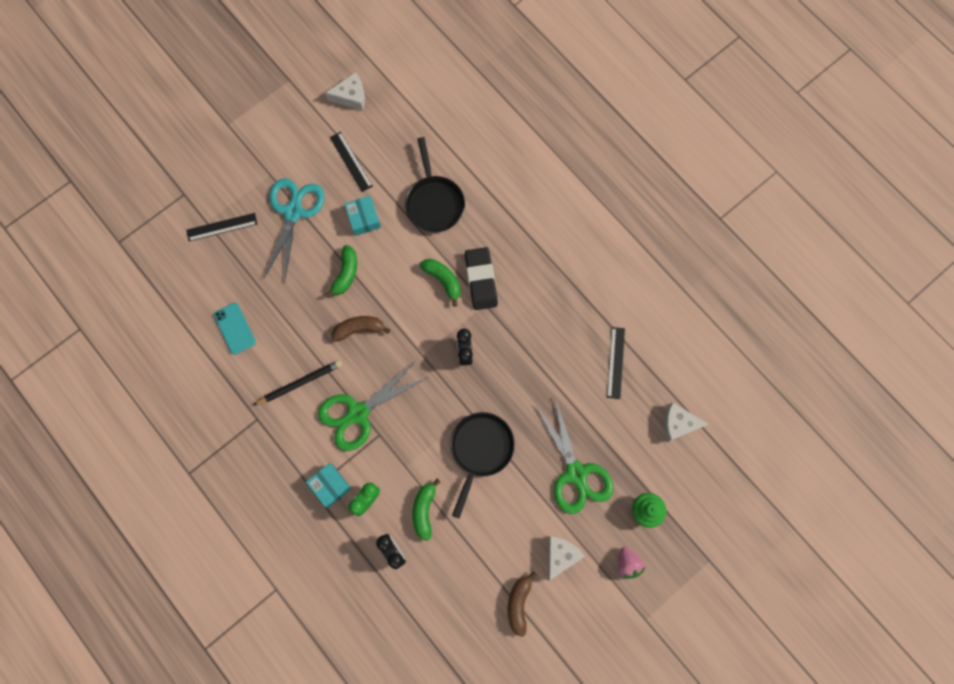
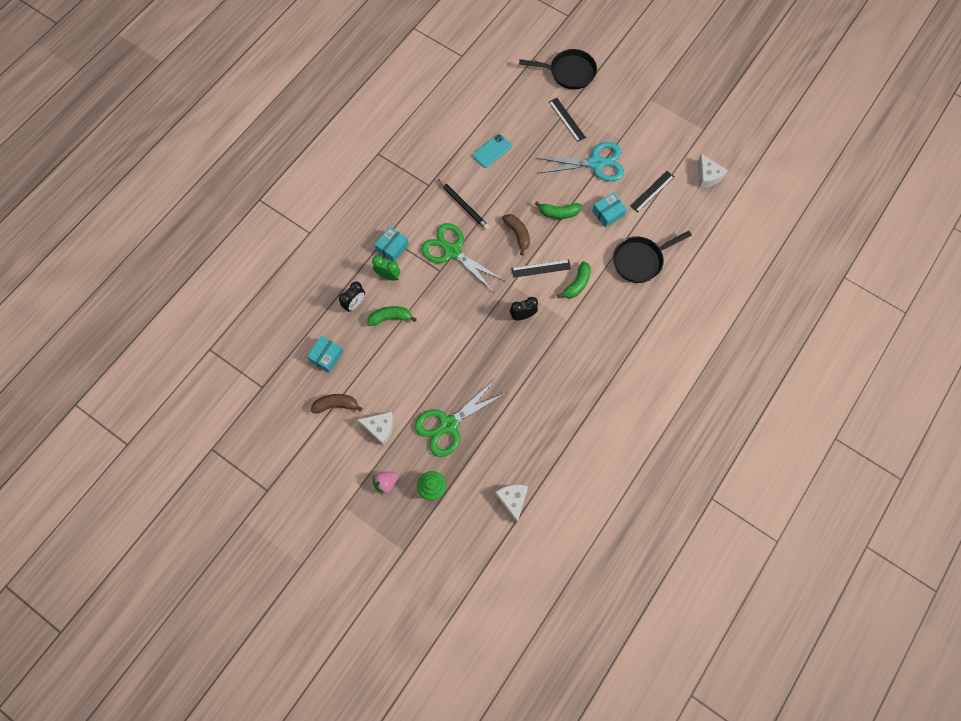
camera: 75 degrees right, 5 degrees down
black pan [451,412,515,519] -> black pan moved to [519,49,597,89]
black eraser [465,247,498,310] -> none
black ruler [607,327,625,399] -> black ruler moved to [511,260,571,278]
none -> turquoise box [307,336,344,372]

